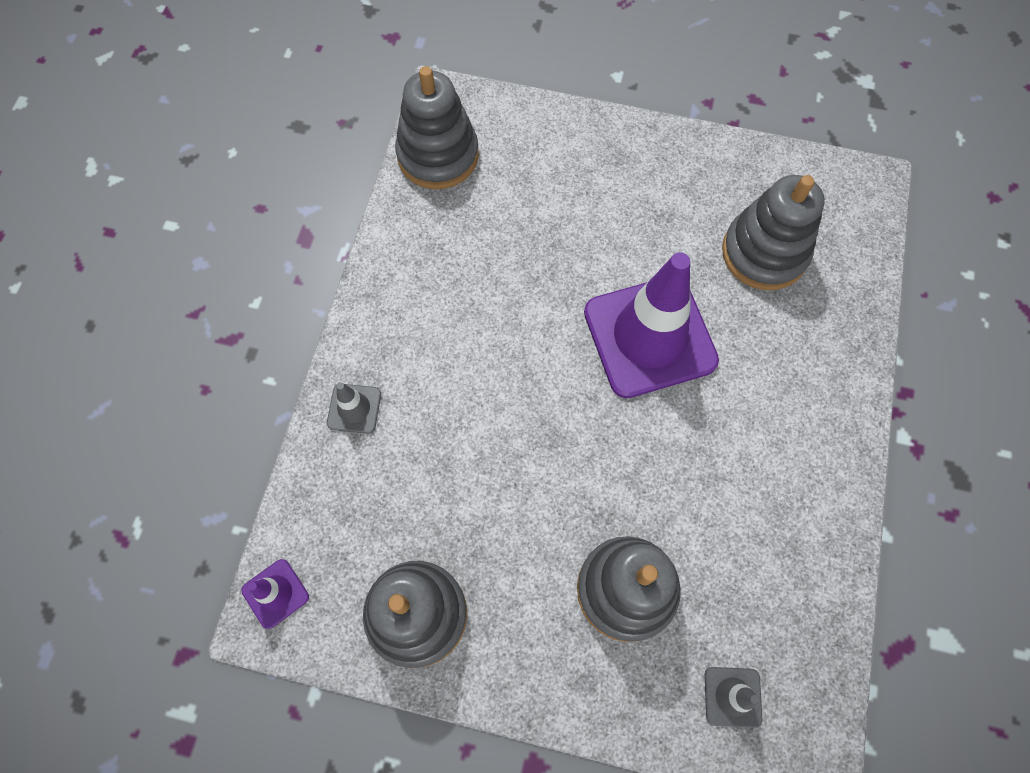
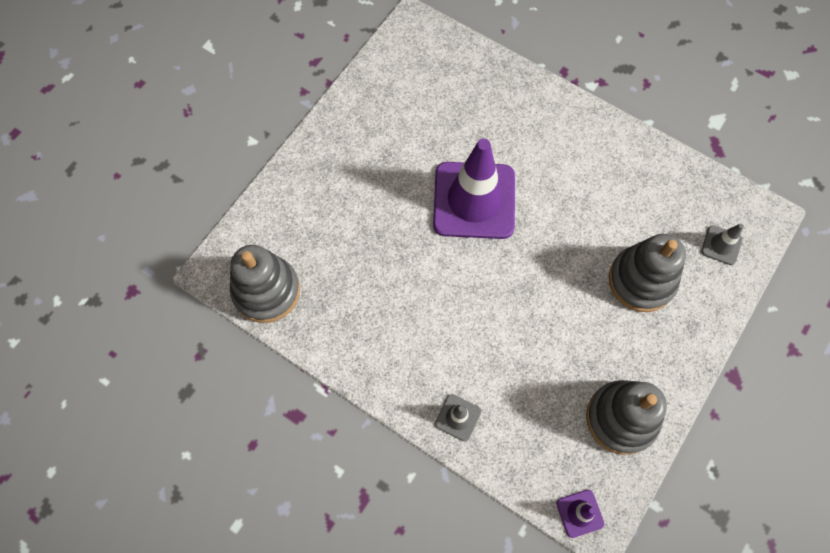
camera: 70 degrees left, 0 degrees up
grey stacking toy [722,175,825,290] -> none

